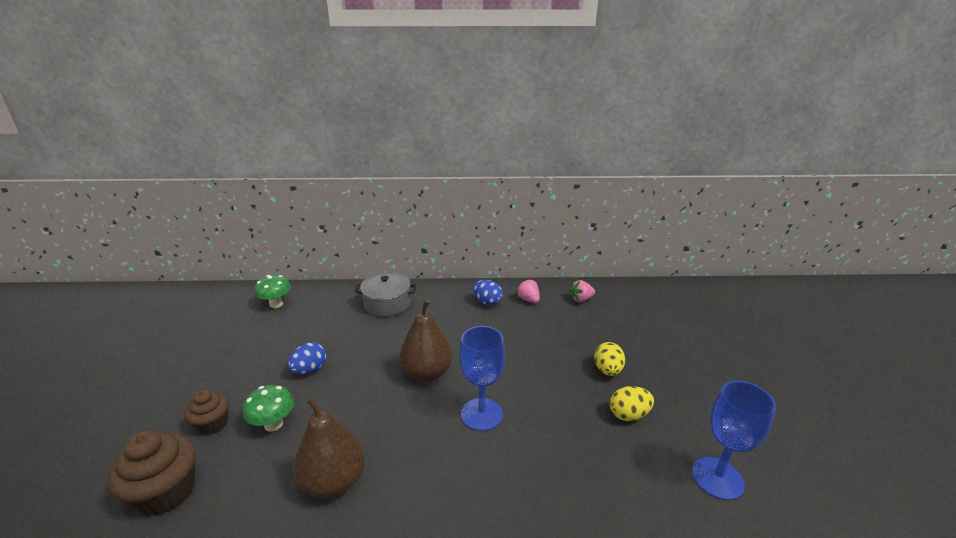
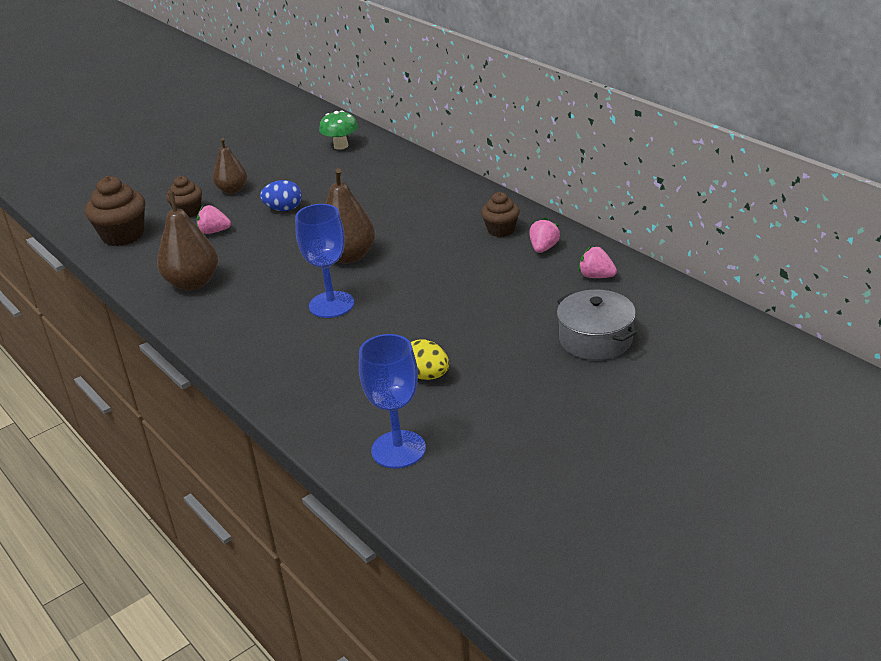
camera: 55 degrees right, 5 degrees up
green mushroom [243,385,294,432] -> pink strawberry [196,205,231,234]
grey pot [354,272,417,316] -> grey pot moved to [557,289,637,360]
blue egg [473,280,503,306] -> brown cupcake [481,192,520,237]
yellow egg [594,342,625,376] -> none
none -> brown pear [213,138,247,194]

